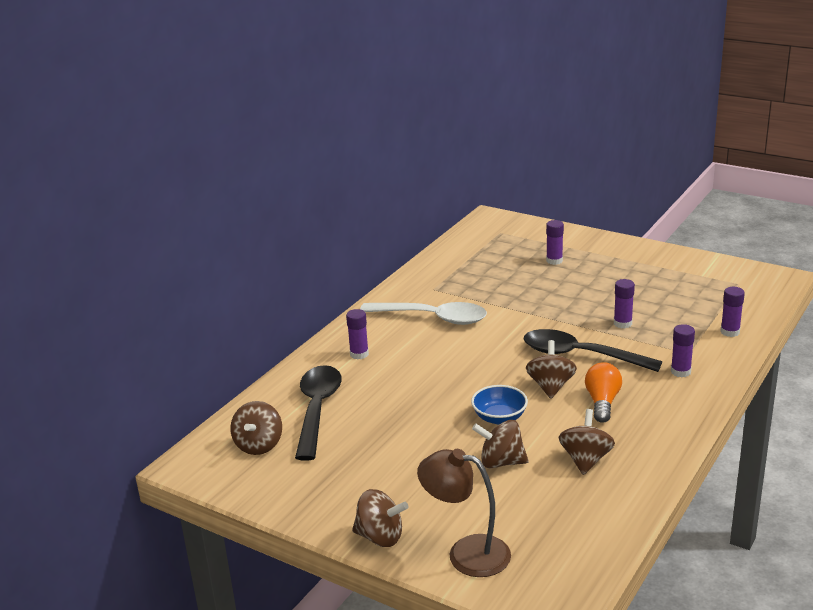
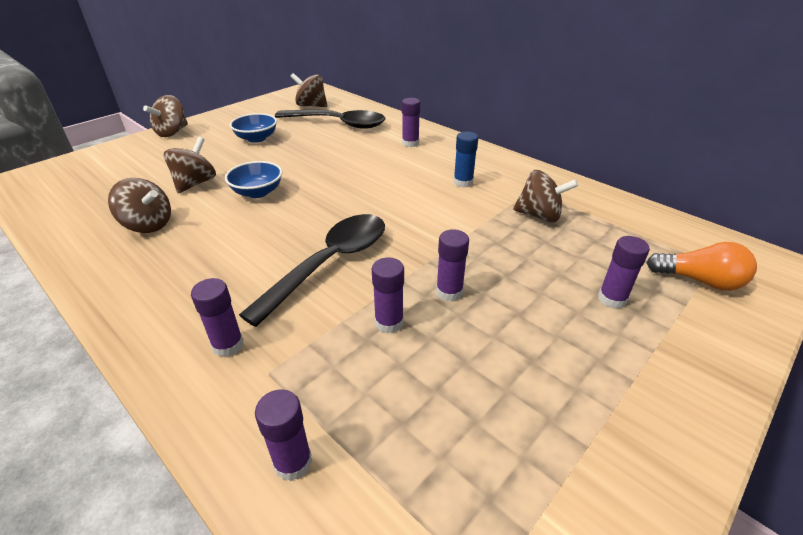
camera: 100 degrees right, 10 degrees up
white spoon [360,302,487,325] -> blue glue stick [453,132,478,188]
brown lamp [417,449,511,577] -> none
brown spinning top [526,340,577,399] -> brown spinning top moved to [513,170,578,223]
orange light bulb [585,362,622,423] -> orange light bulb moved to [646,242,757,291]
none -> blue bowl [230,113,277,143]
none -> purple glue stick [436,229,469,301]

